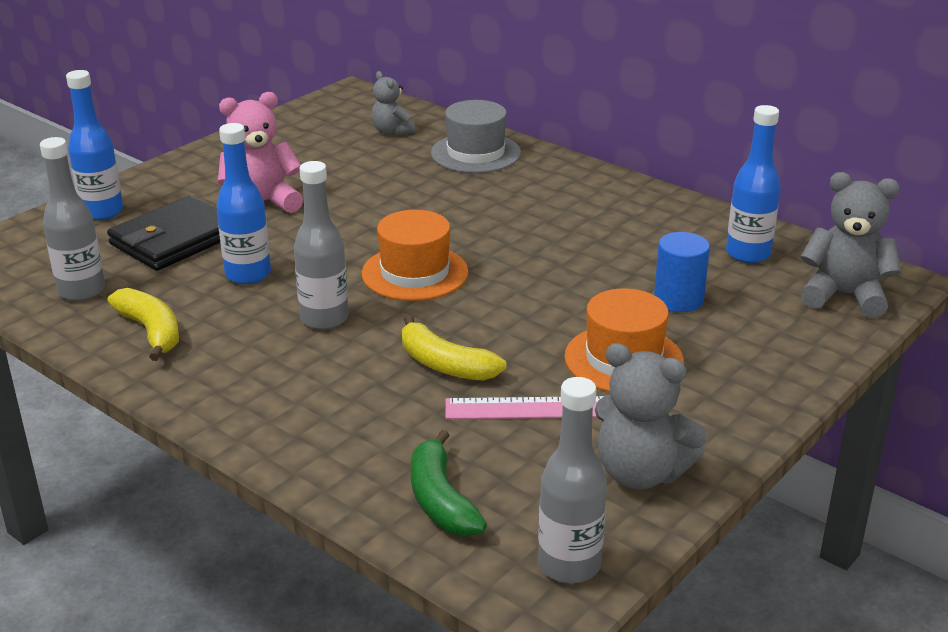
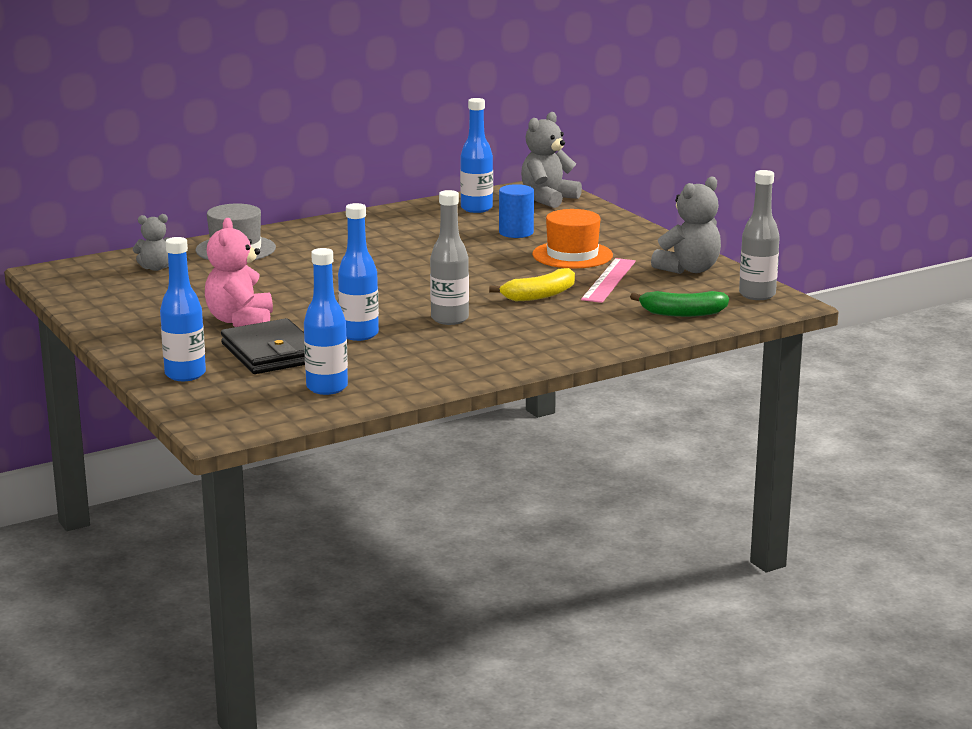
camera: 70 degrees left, 10 degrees down
grey bottle [40,137,105,301] -> blue bottle [304,248,348,395]
yellow banana [108,288,179,361] -> none
orange hat [362,210,469,301] -> none

